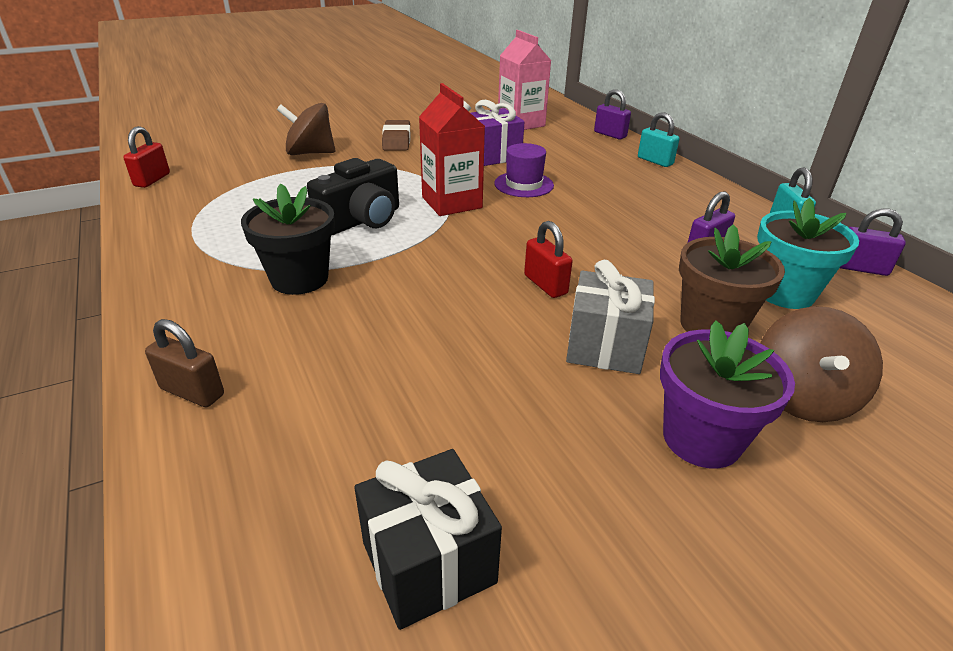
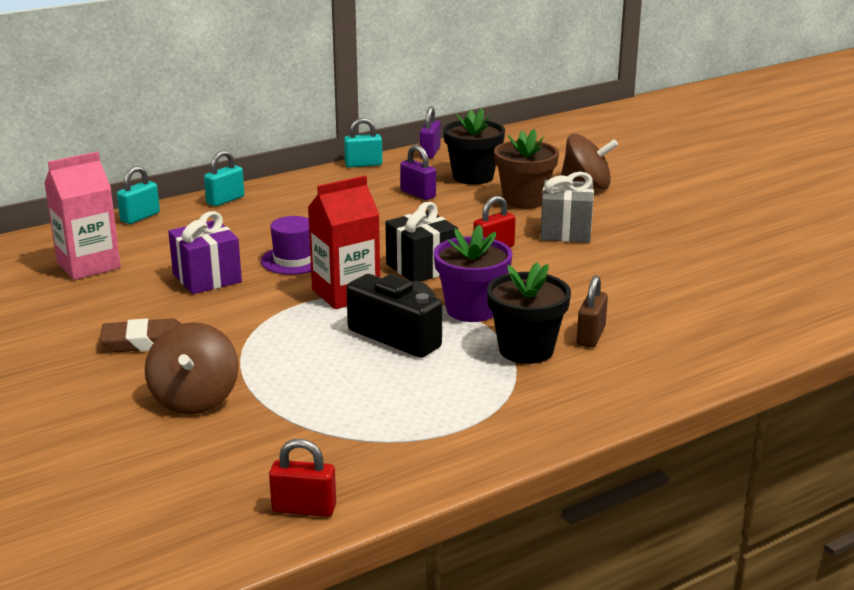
camera: 95 degrees left, 10 degrees down
brown padlock [145,319,224,407] -> brown padlock moved to [577,275,608,348]
black gift [354,449,502,630] -> black gift moved to [385,202,458,282]
purple padlock [594,89,631,139] -> turquoise padlock [117,166,160,224]
purple flower pot [660,320,795,469] -> purple flower pot moved to [434,225,513,322]
turquoise flower pot [757,198,859,309] -> black flower pot [443,108,505,185]

